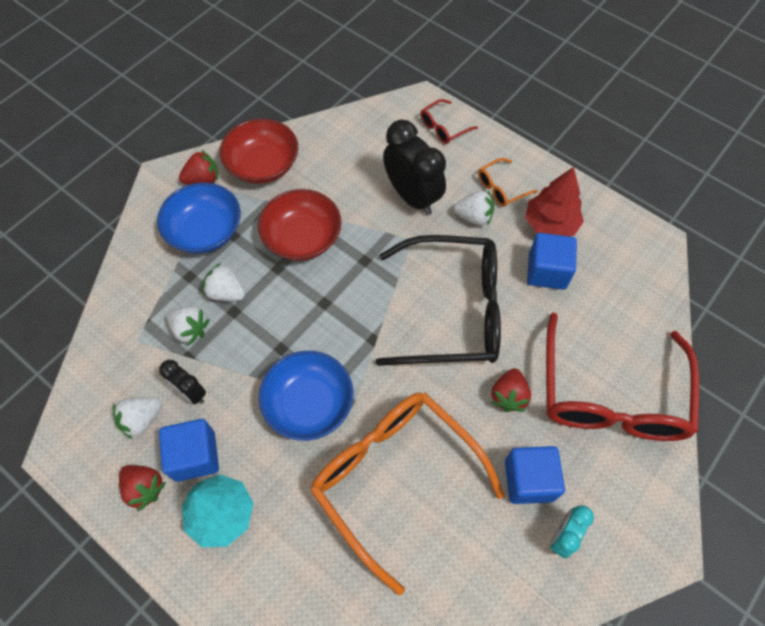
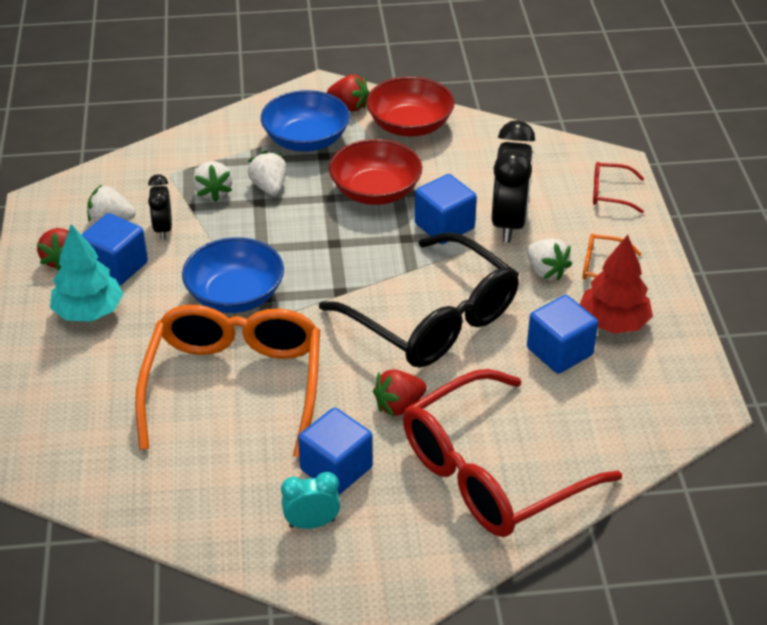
camera: 45 degrees right, 20 degrees down
none -> blue cube [415,174,477,244]

